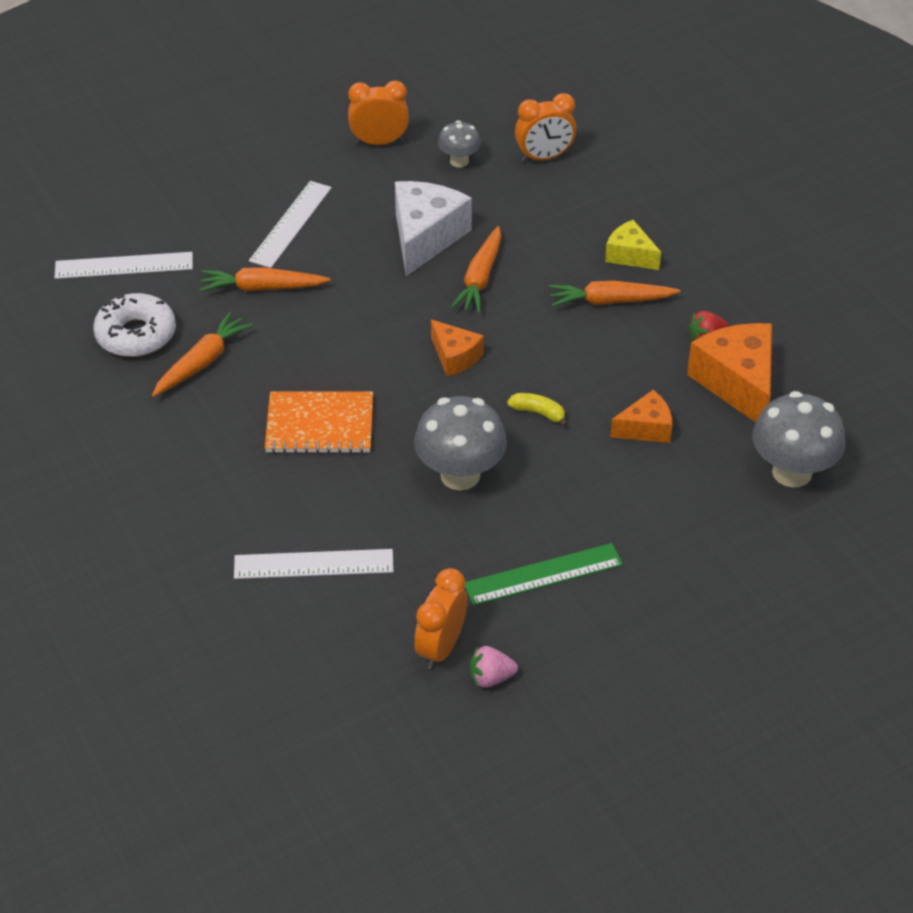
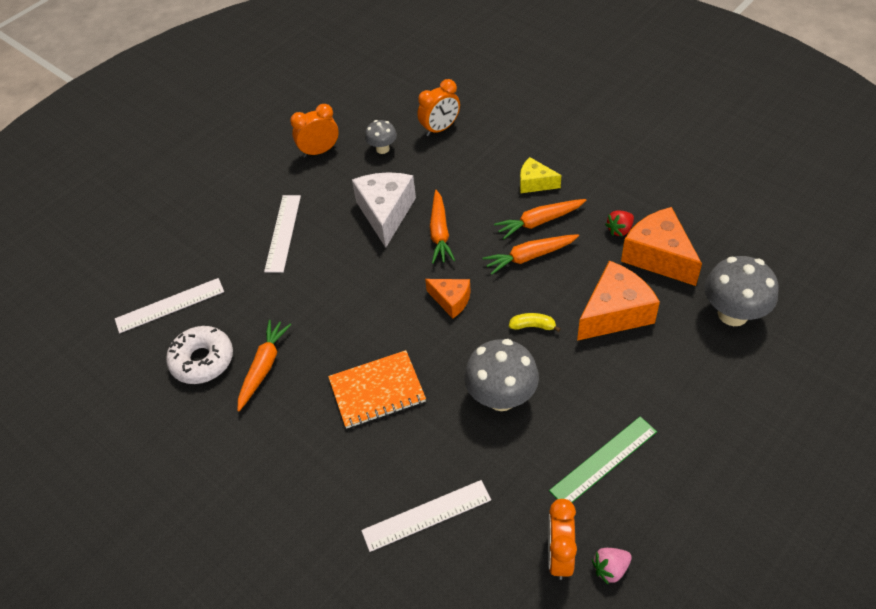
camera: 15 degrees left, 5 degrees up
orange carrot [200,267,331,292] -> orange carrot moved to [482,234,579,275]
orange cheese [610,390,672,443] -> orange cheese [577,261,660,341], size x1.75

